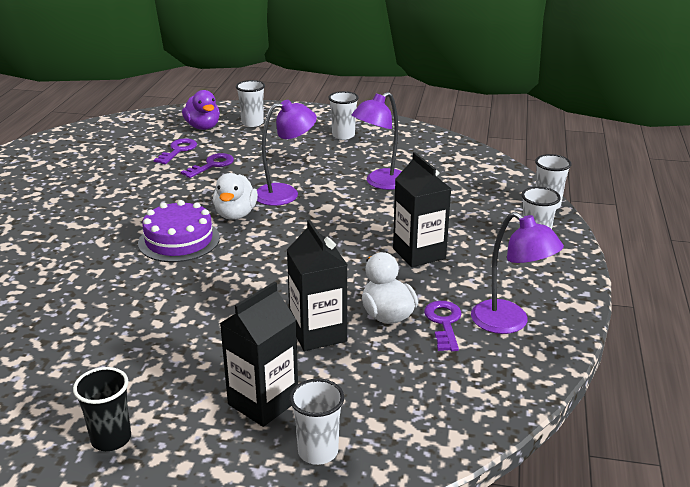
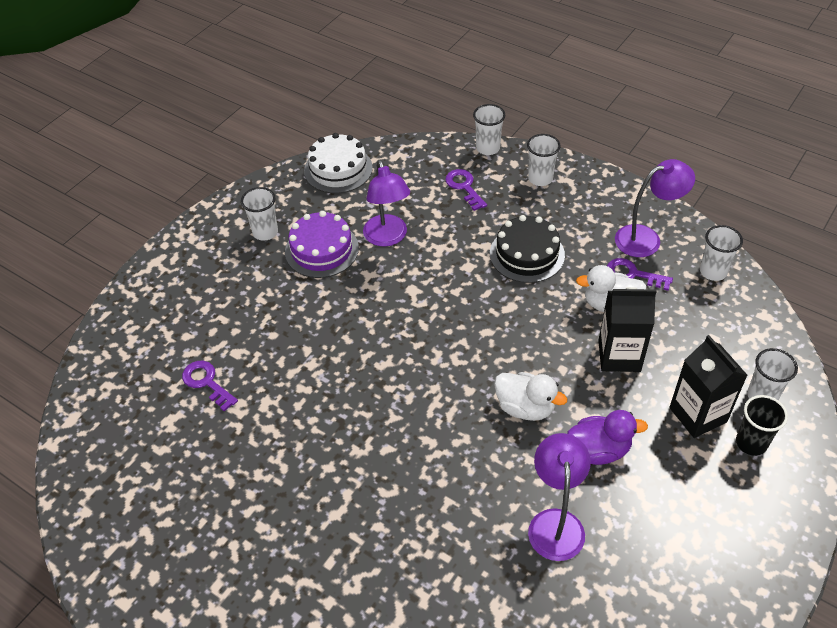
camera: 65 degrees left, 20 degrees up
black cup [73,367,131,451] -> black cup moved to [736,395,788,456]
purple cake [138,200,220,262] -> purple cake moved to [285,211,359,278]
purple key [181,153,234,178] -> purple key moved to [445,169,487,211]
purple duck [182,90,220,130] -> purple duck moved to [567,410,648,465]
white duck [213,173,258,220] -> white duck moved to [494,372,567,421]
white cup [236,80,265,127] -> white cup moved to [700,225,743,281]
purple lamp [257,100,317,206] -> purple lamp moved to [528,433,591,561]
black carton [393,152,451,267] -> black cake [490,215,565,283]
none -> white cake [304,133,373,193]

